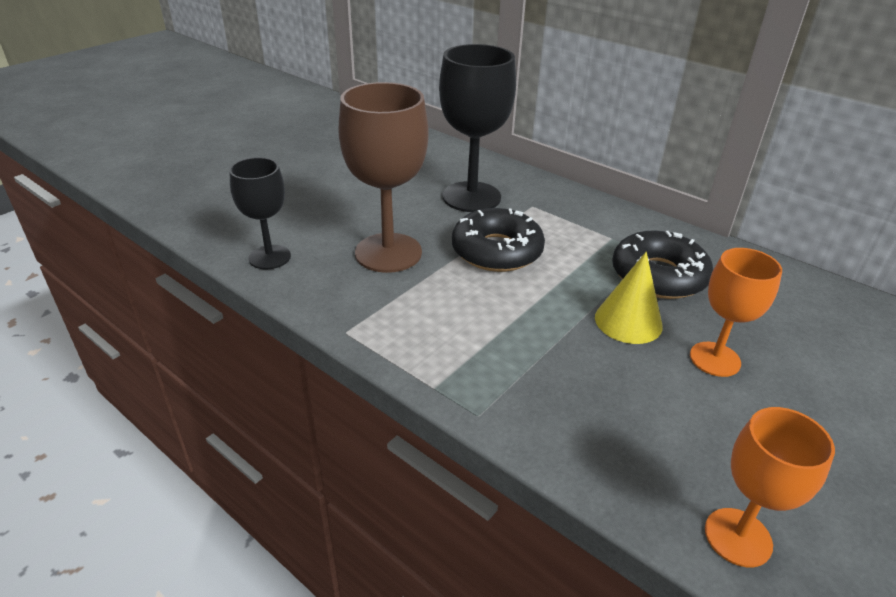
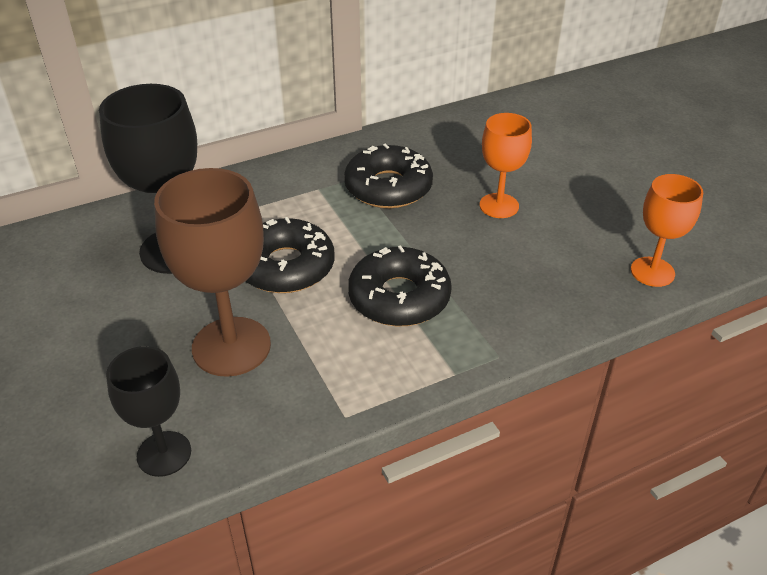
camera: 65 degrees left, 5 degrees up
yellow cone [595,252,663,344] -> none
none -> black donut [348,245,452,326]

